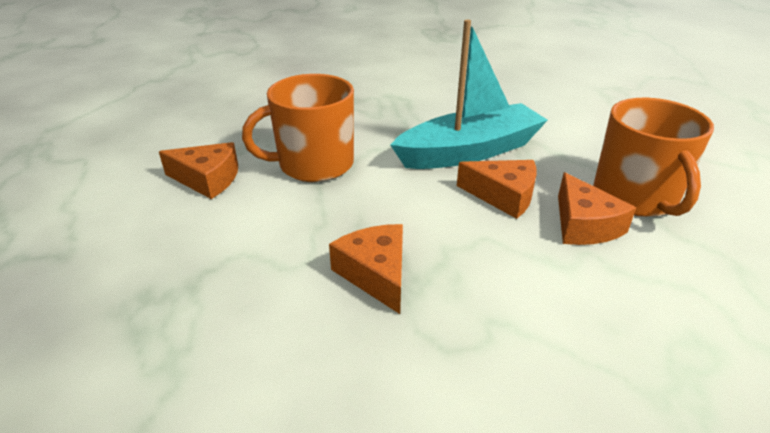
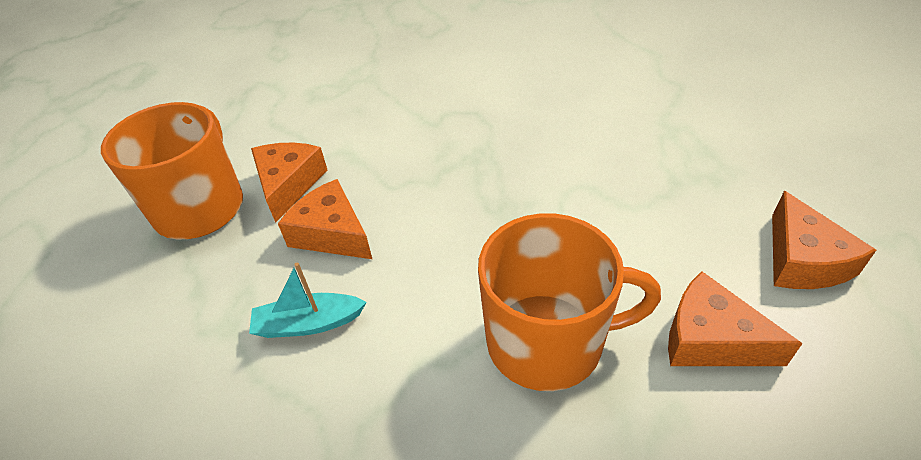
camera: 160 degrees left, 10 degrees up
orange cheese [329,224,403,314] -> orange cheese moved to [772,191,876,289]
turquoise boat [391,20,548,169] -> turquoise boat [249,262,367,338], size x0.46

